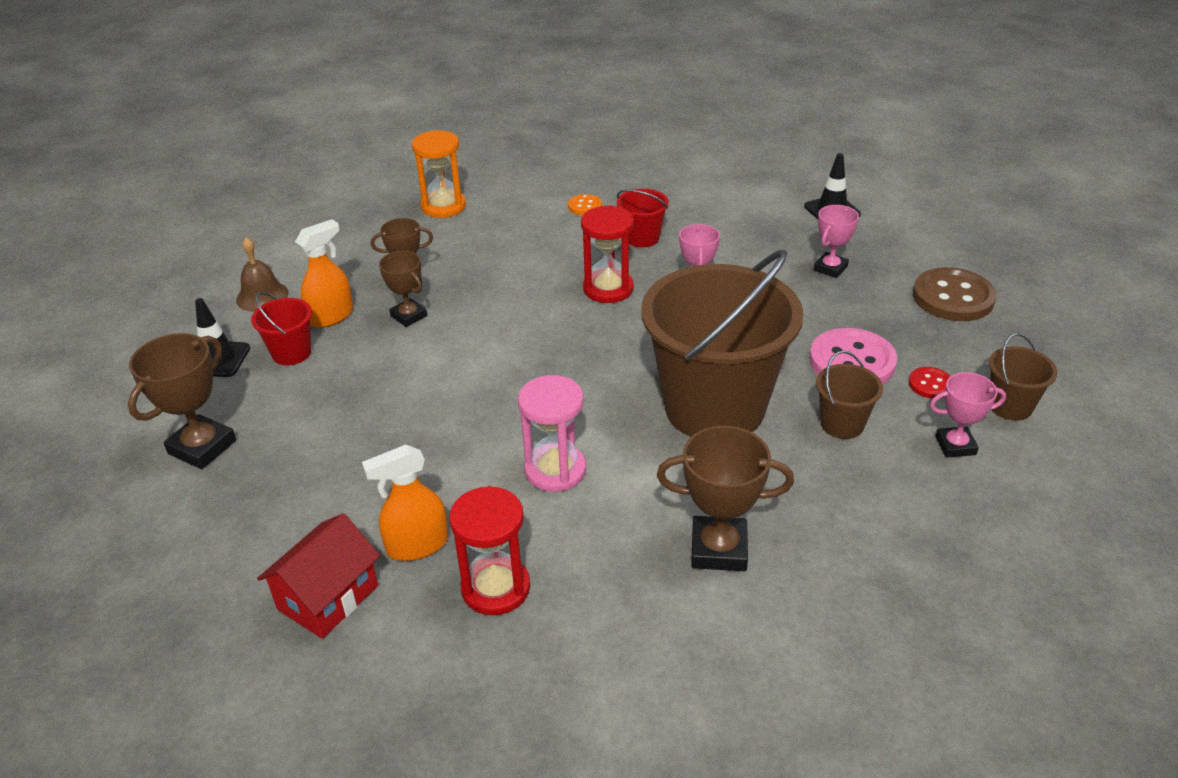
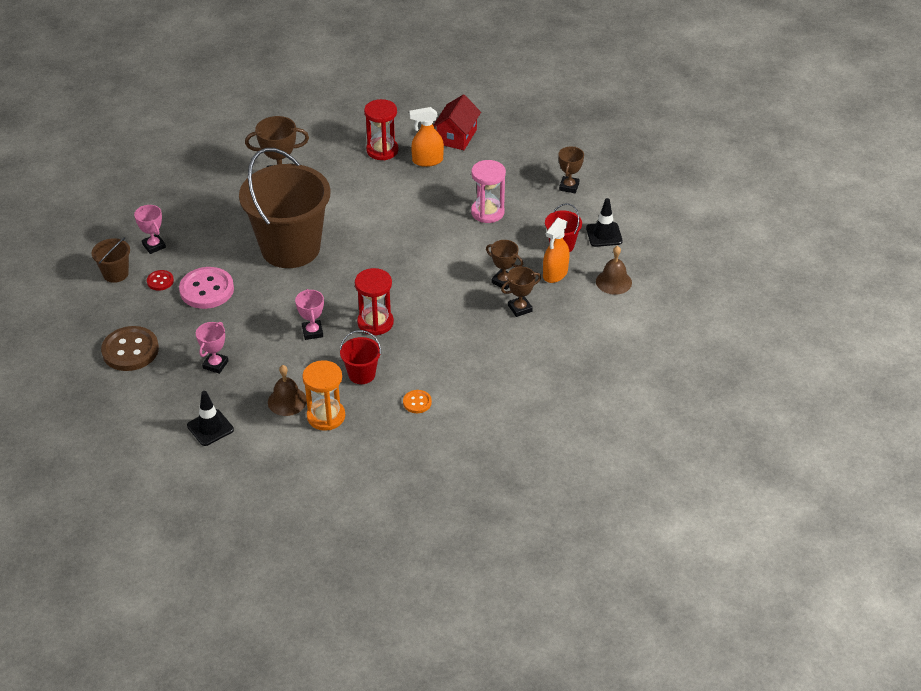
camera: 165 degrees right, 5 degrees up
brown trophy [128,333,236,469] -> brown trophy [558,146,584,193], size x0.64
orange spray bottle [362,445,448,561] -> orange spray bottle turned 150 degrees counterclockwise [409,107,444,167]
orange hourglass [412,130,466,218] -> orange hourglass moved to [302,360,345,431]
pink hourglass [518,375,586,492] -> pink hourglass moved to [471,160,506,223]
brown bucket [816,351,883,439] -> none
pink trophy [930,372,1006,458] -> pink trophy turned 75 degrees clockwise [134,205,166,254]
none -> brown bell [268,365,307,416]

